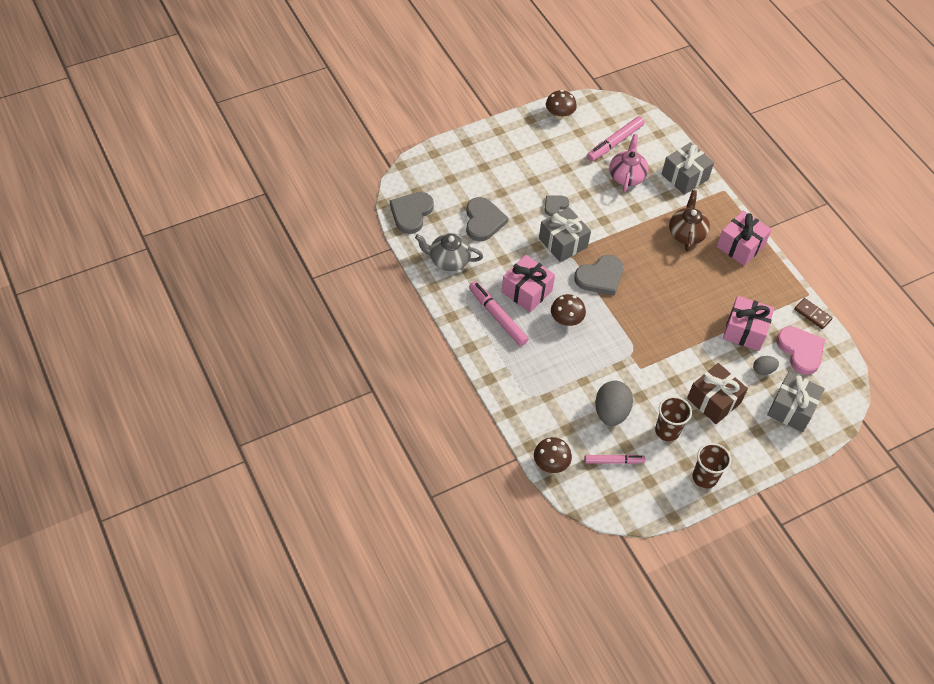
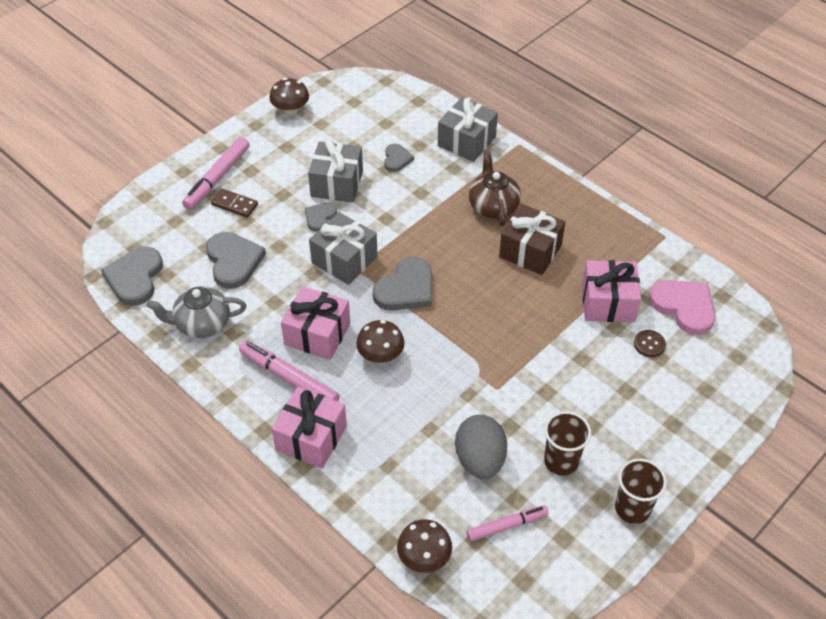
camera: 15 degrees left, 5 degrees down
pink marker [587,116,645,161] -> pink marker moved to [182,137,250,210]
pink teapot [609,134,649,192] -> grey heart [384,144,414,172]
brown gift [687,363,748,424] -> brown gift moved to [499,204,565,275]
pink gift [716,210,772,266] -> pink gift moved to [271,386,347,469]
grey egg [753,356,779,375] -> brown button [634,330,666,357]
grey gift [767,372,825,432] -> grey gift moved to [308,140,363,202]
brown domino [794,298,832,329] -> brown domino moved to [211,189,258,218]

